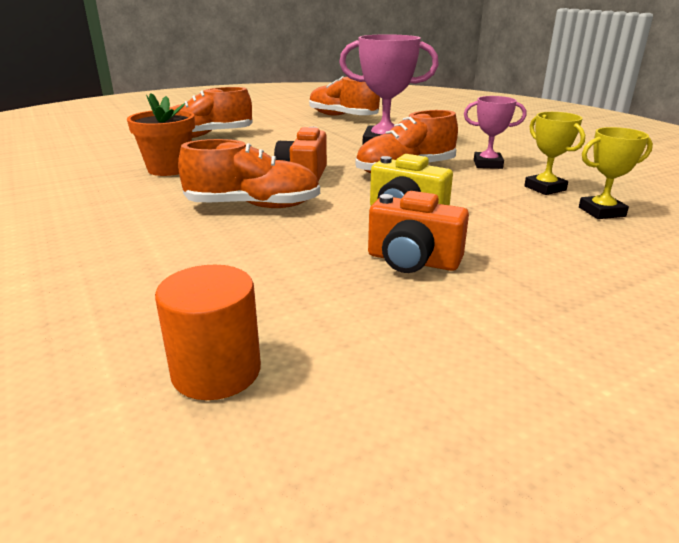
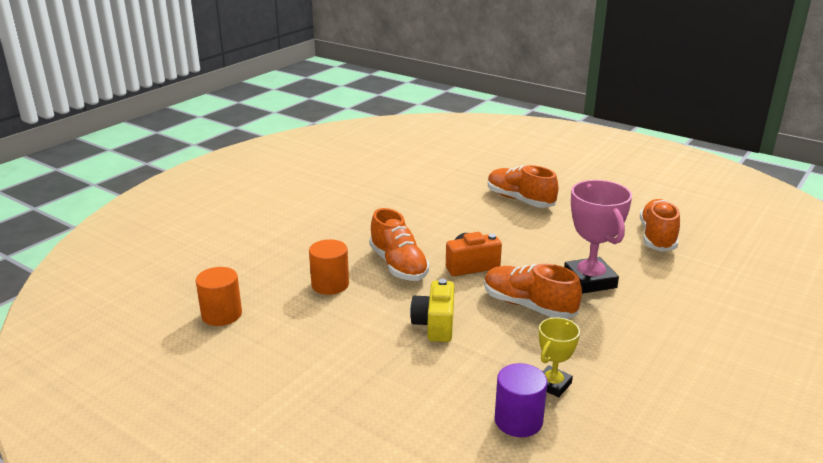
camera: 65 degrees right, 0 degrees up
orange flower pot [127,93,195,176] -> none
orange camera [368,191,469,273] -> none
pink trophy [464,96,526,169] -> none
yellow trophy [579,127,653,219] -> purple cylinder [495,363,547,437]
none -> orange cylinder [309,239,349,295]

